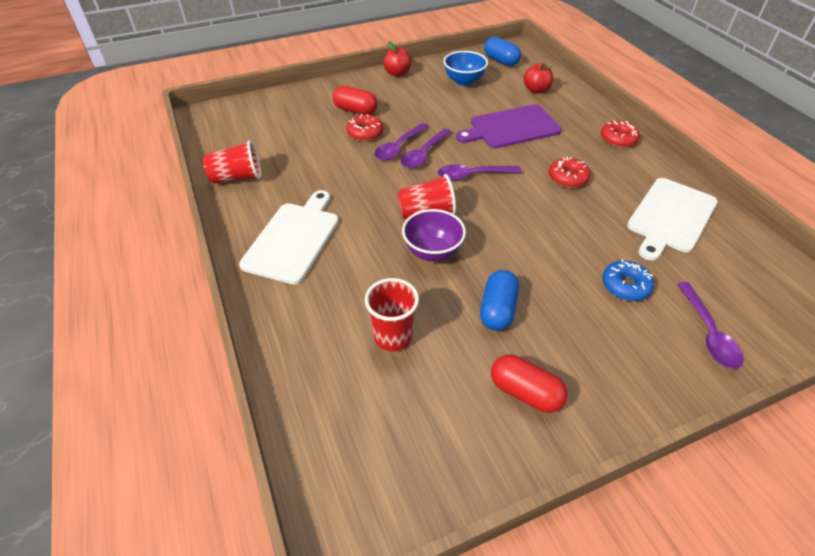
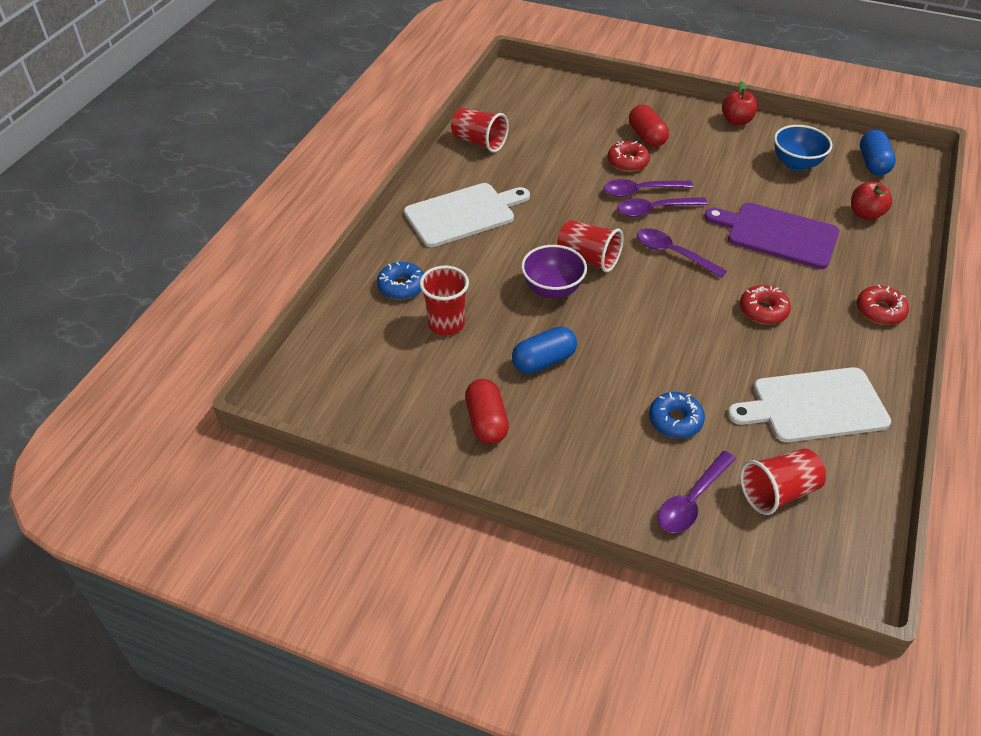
camera: 45 degrees right, 0 degrees up
none -> blue donut [377,262,424,300]
none -> red cup [740,449,826,515]

